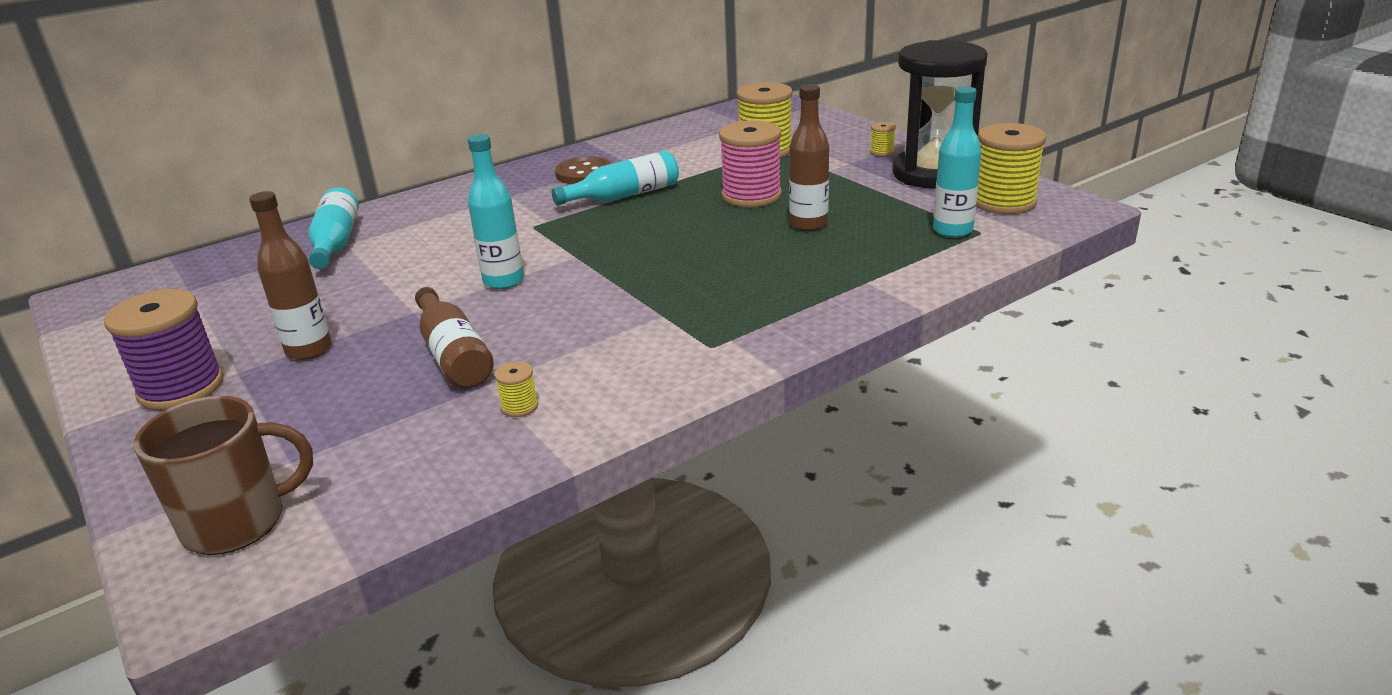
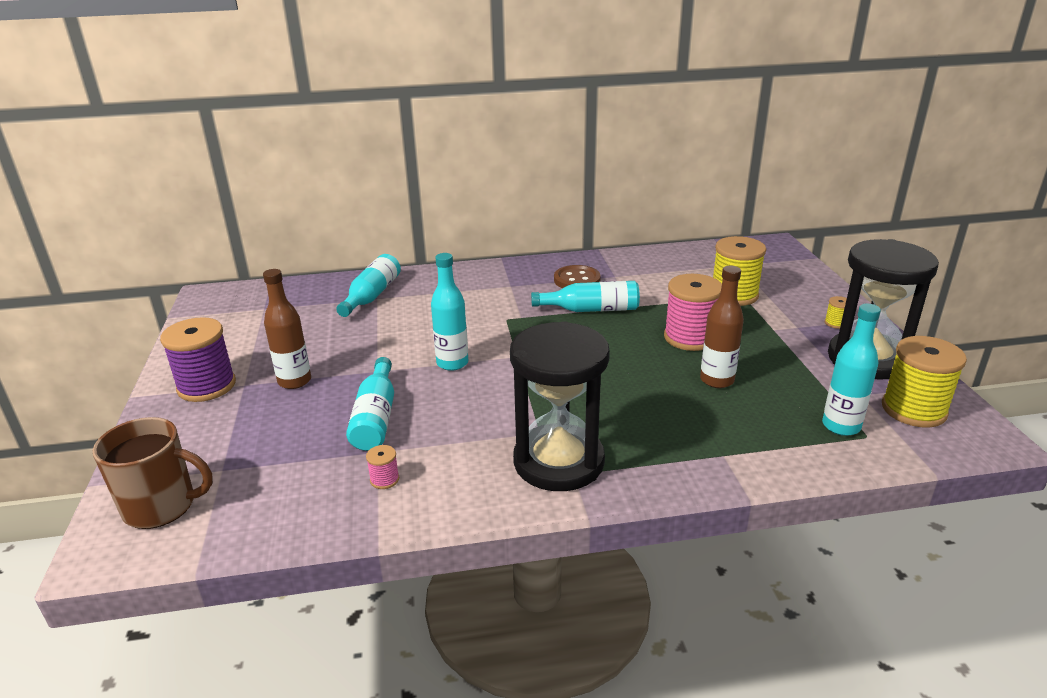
camera: 25 degrees right, 0 degrees up
brown bottle [415,287,494,388] -> turquoise bottle [346,357,394,451]
yellow spool [494,361,538,417] -> pink spool [366,445,399,489]
none -> black hourglass [510,321,610,491]

